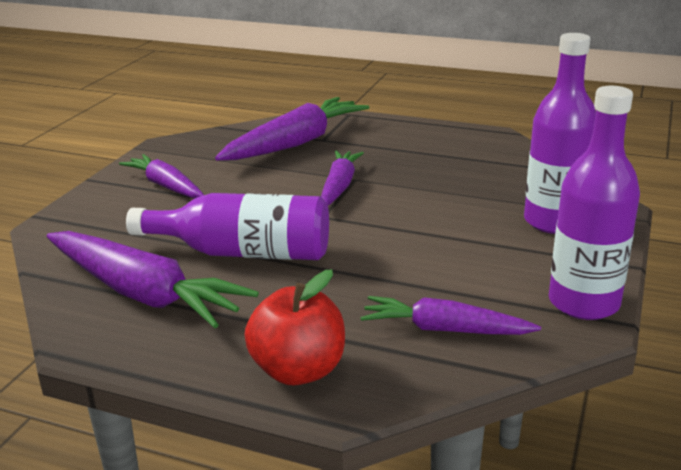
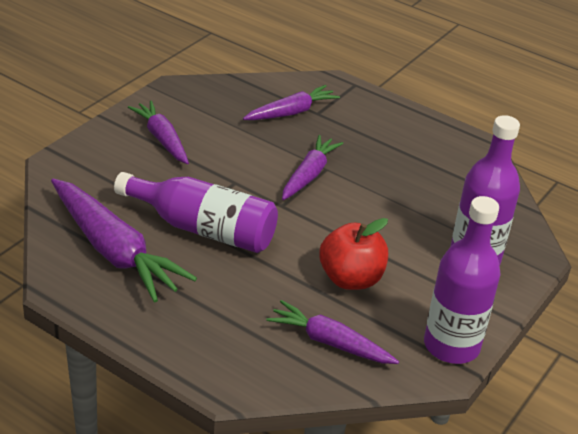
camera: 10 degrees right, 10 degrees up
purple carrot [215,97,370,161] -> purple carrot [243,85,340,120], size x0.61
red apple [245,269,345,385] -> red apple moved to [319,218,388,290]

